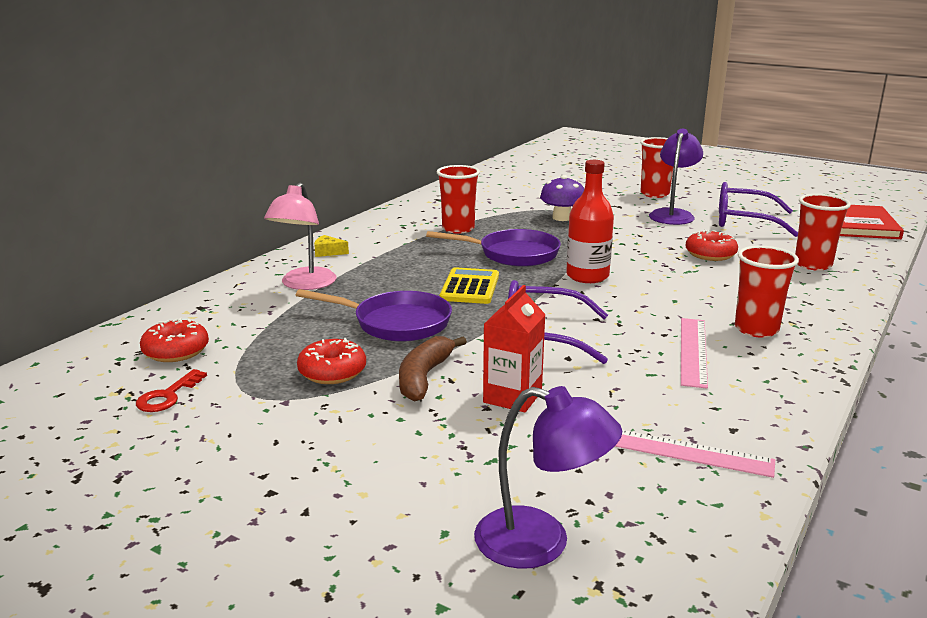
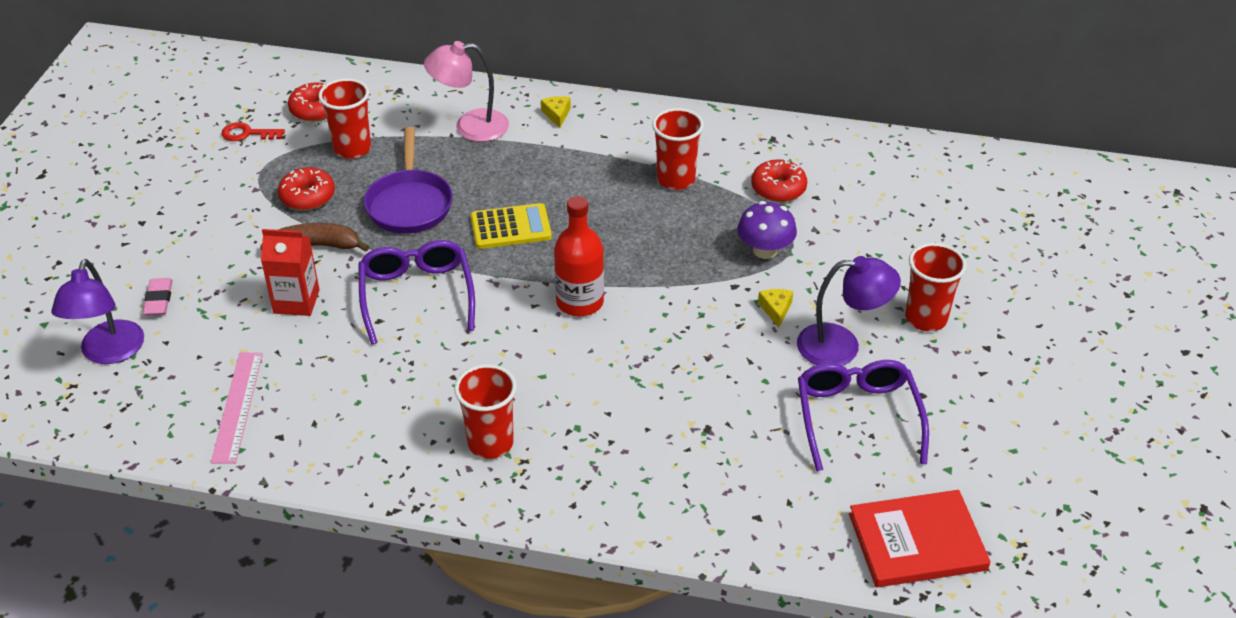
camera: 70 degrees right, 20 degrees up
purple pan [426,229,561,267] -> none
pink ruler [681,318,708,389] -> none
red donut [685,230,738,261] -> red donut moved to [751,159,807,202]
red cup [795,194,851,271] -> red cup moved to [318,78,371,159]
none -> pink eraser [143,278,173,315]
none -> yellow cheese [758,289,793,328]

